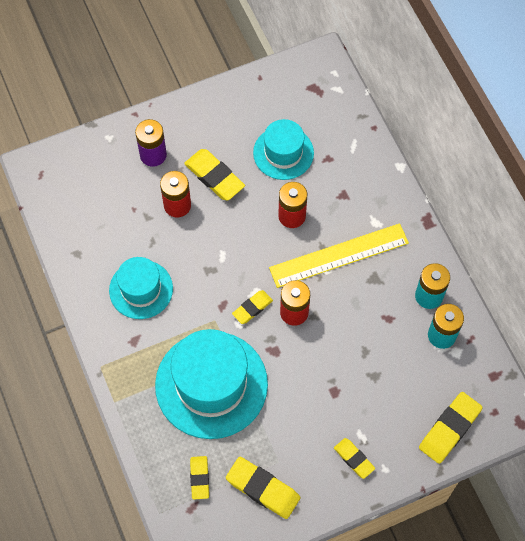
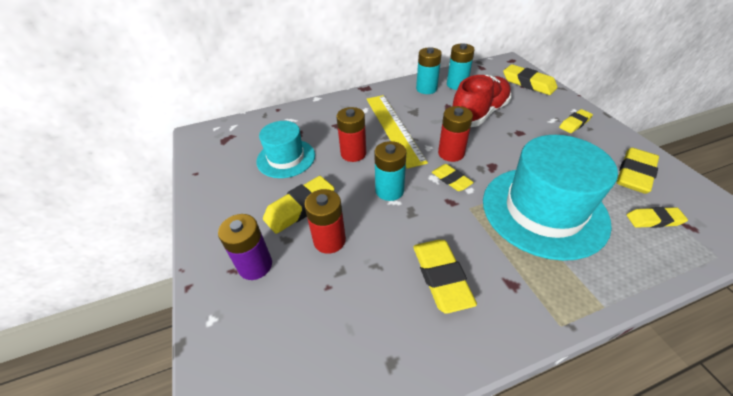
camera: 85 degrees left, 20 degrees down
turquoise hat [109,257,173,319] -> yellow eraser [413,240,477,313]
none -> turquoise battery [374,141,406,201]
none -> red shoe [453,75,512,127]

